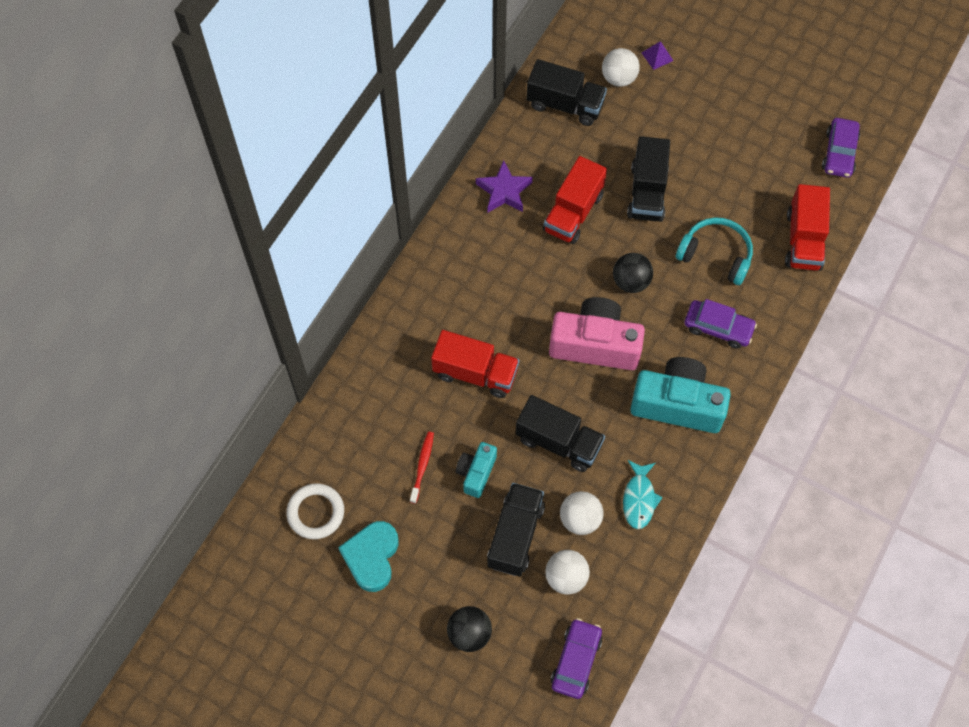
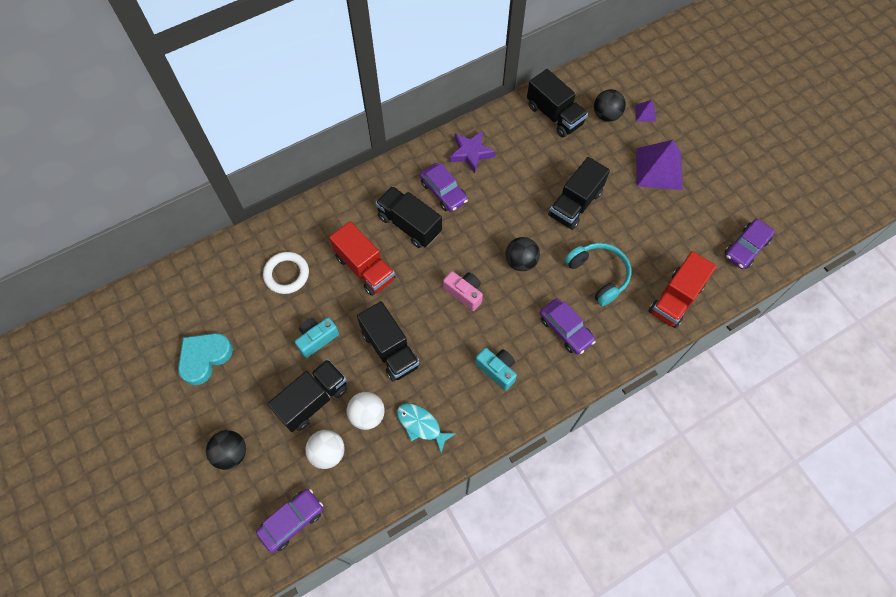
camera: 30 degrees right, 0 degrees up
white ring [286,483,344,539] -> white ring moved to [263,252,309,294]
red toothbrush [410,432,434,504] -> none
red truck [543,156,607,244] -> none
pink camera [549,297,645,370] -> pink camera [443,271,483,311], size x0.54
white ball [602,48,640,87] -> black ball [594,89,626,122]
turquoise fish [623,460,663,529] -> turquoise fish turned 90 degrees clockwise [397,403,456,453]
turquoise camera [630,357,731,433] -> turquoise camera [475,348,517,390], size x0.54
none -> black truck [375,186,442,248]
none -> purple car [420,163,468,212]
none -> purple pyramid [636,140,683,190]

